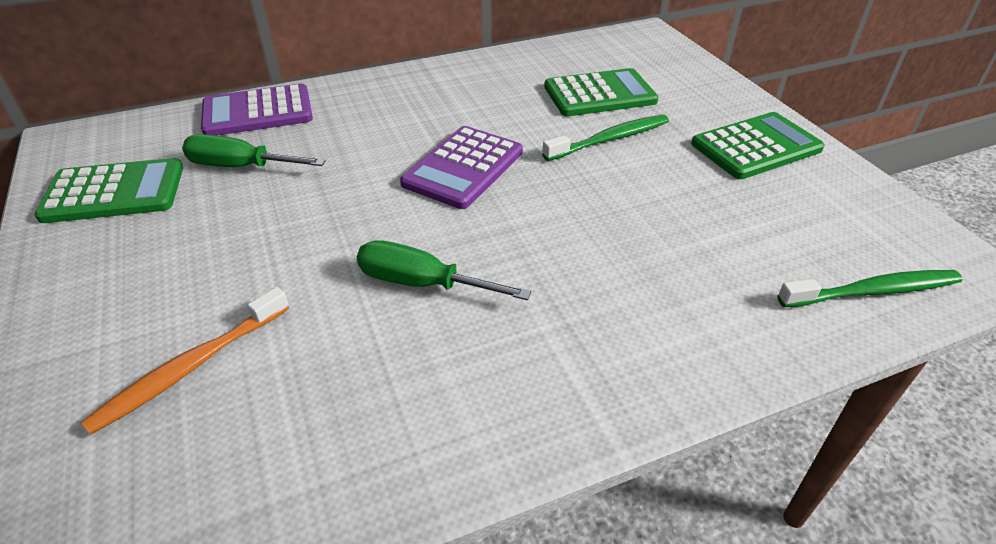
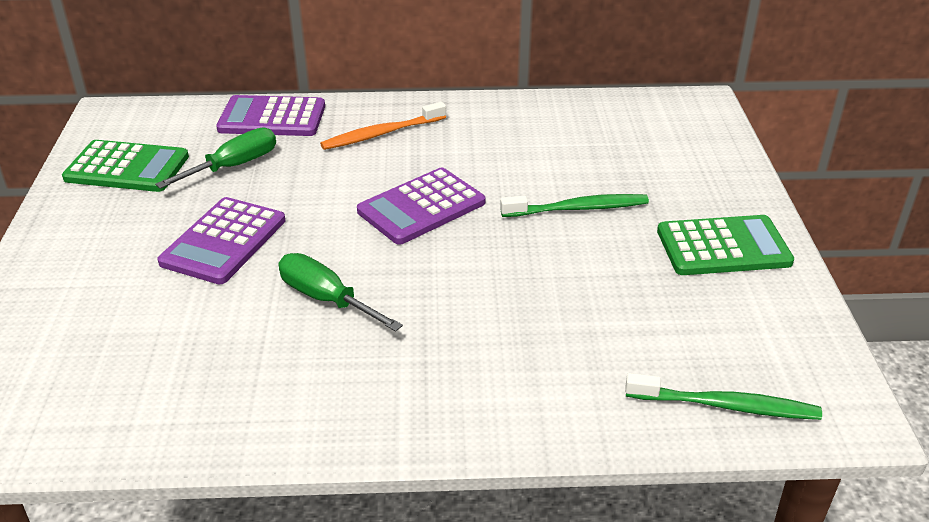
camera: 20 degrees right, 5 degrees down
orange toothbrush [81,287,289,435] -> orange toothbrush moved to [320,102,446,150]
green screwdriver [182,134,326,167] -> green screwdriver turned 105 degrees clockwise [155,127,276,189]
green calculator [544,68,659,116] -> none
none -> purple calculator [158,197,285,284]

